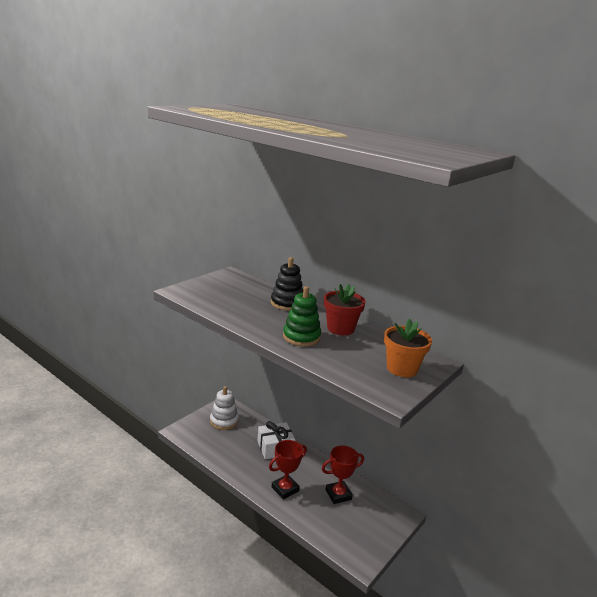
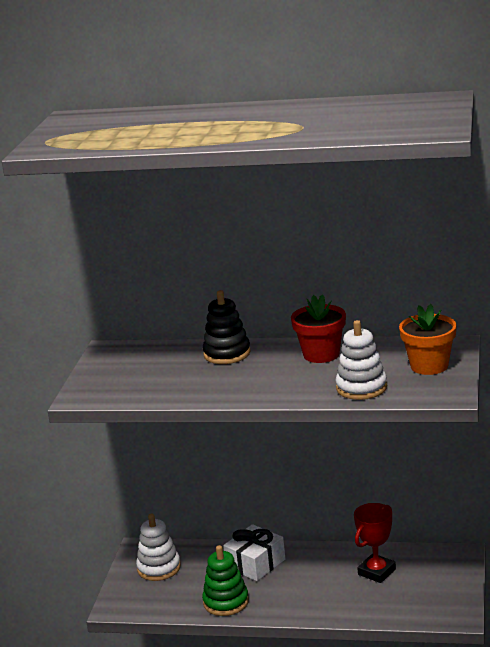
camera: 25 degrees left, 0 degrees up
red trophy [269,440,307,500] -> none
green stacking toy [283,286,321,346] -> green stacking toy moved to [202,545,249,616]
none -> white stacking toy [335,320,387,400]

